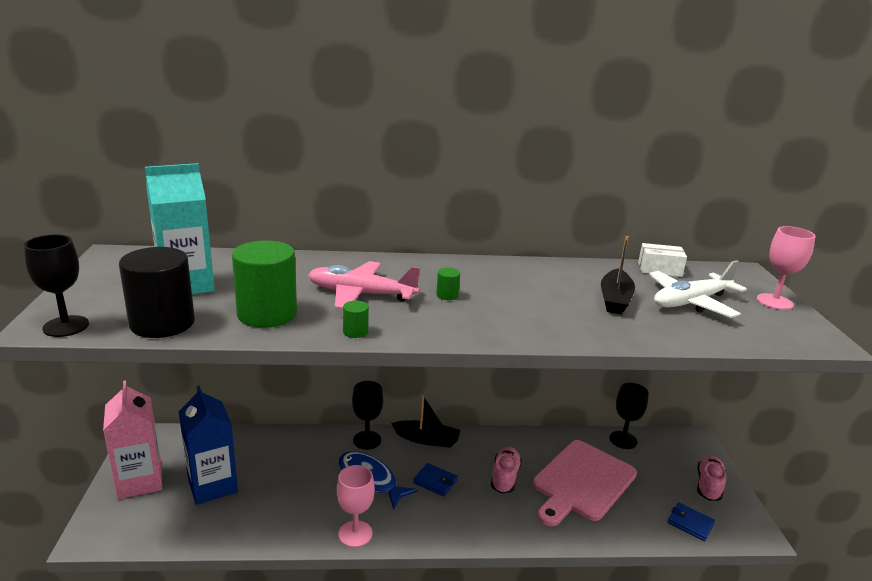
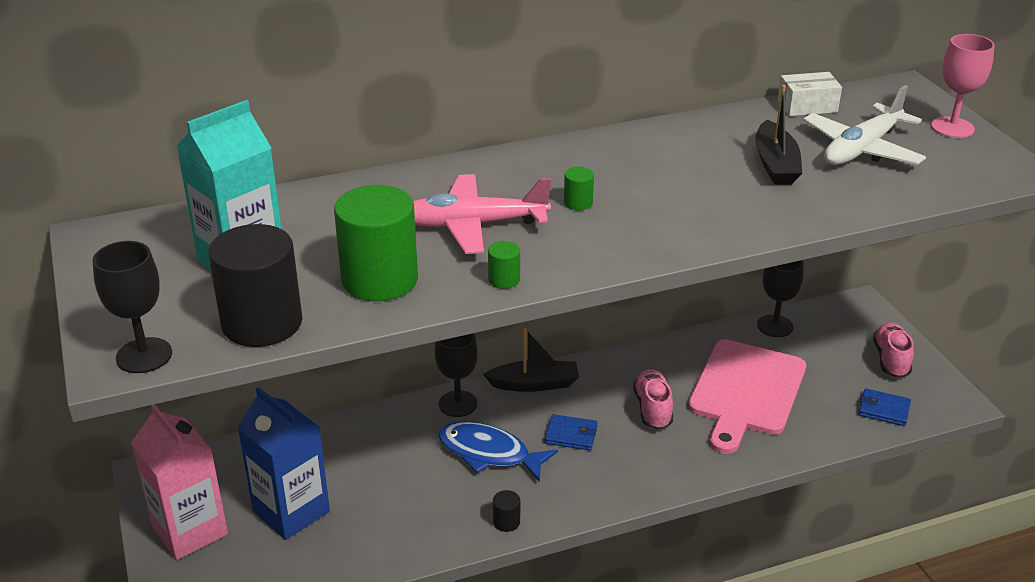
camera: 15 degrees left, 10 degrees up
pink goblet [337,465,375,547] -> black cylinder [493,490,520,532]

